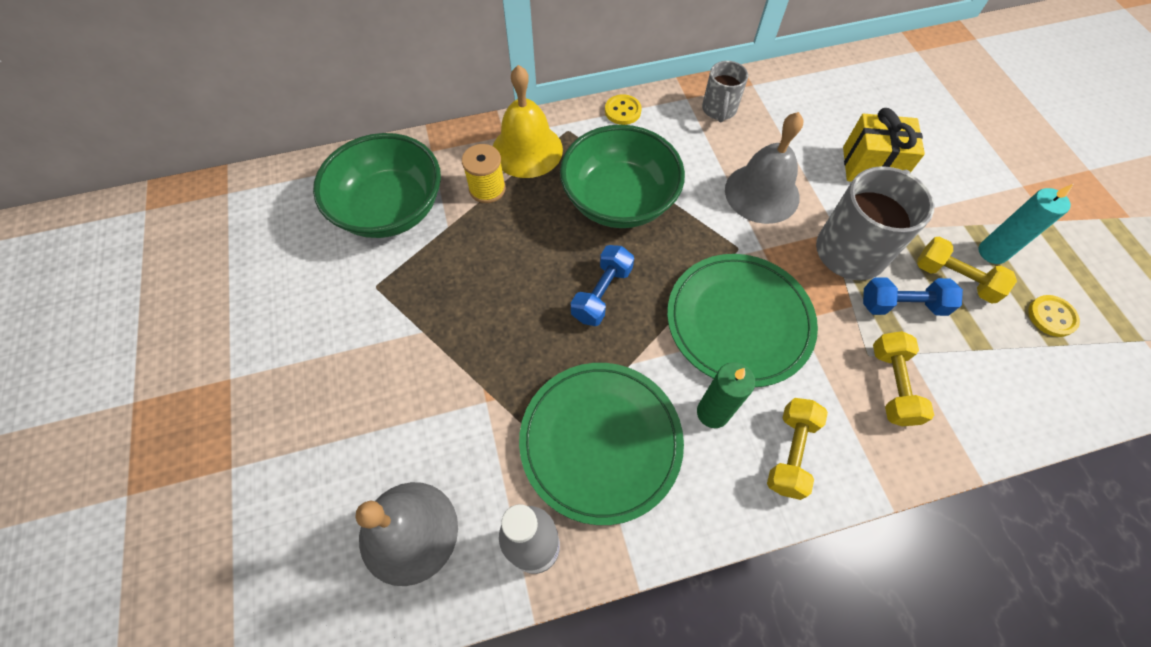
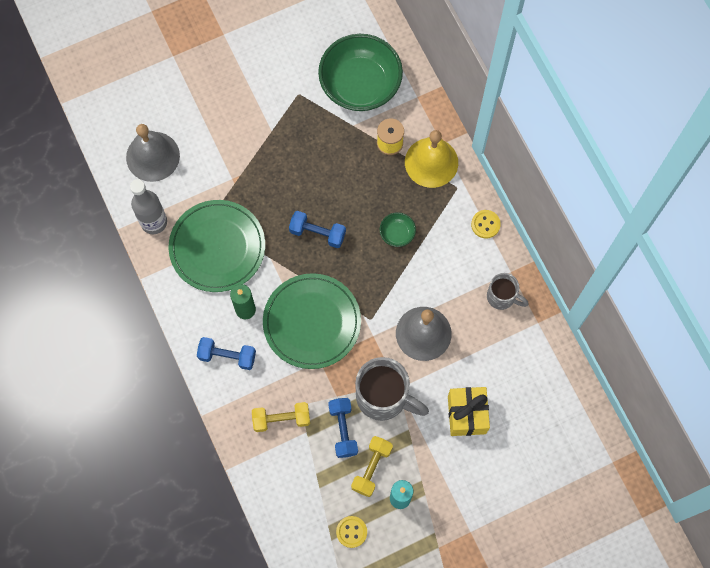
camera: 80 degrees right, 10 degrees up
green bowl [560,125,685,228] -> green bowl [380,212,416,247], size x0.42
grey mug [702,61,748,122] -> grey mug turned 150 degrees counterclockwise [487,273,529,310]
yellow dumbbell [767,398,828,500] -> blue dumbbell [197,337,256,370]

